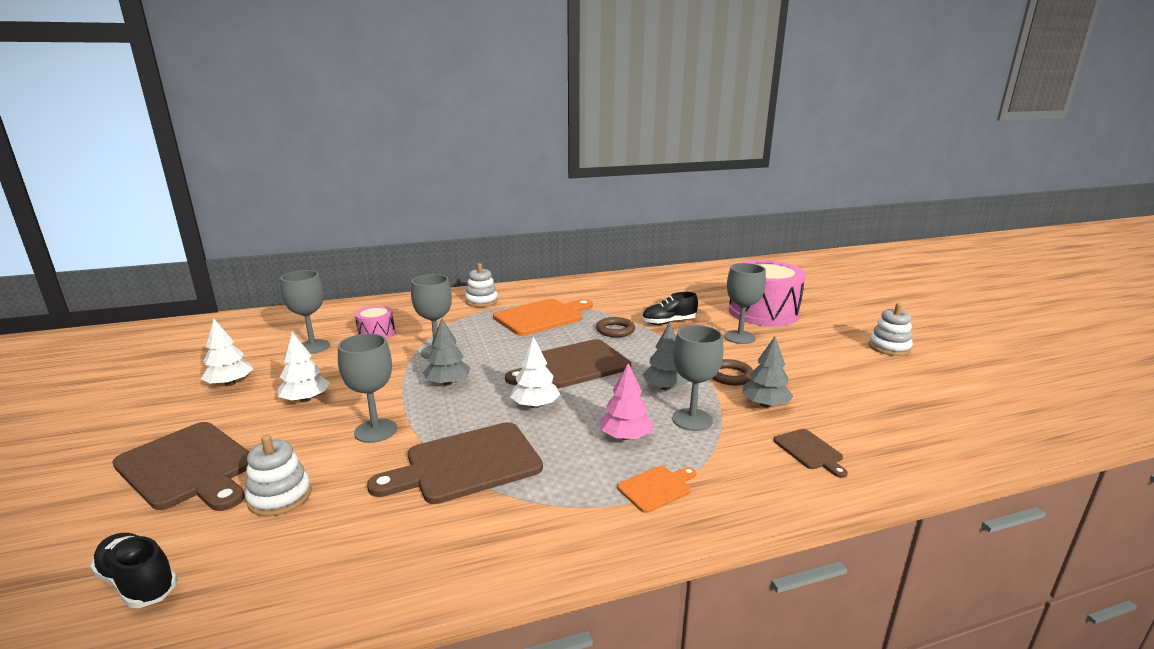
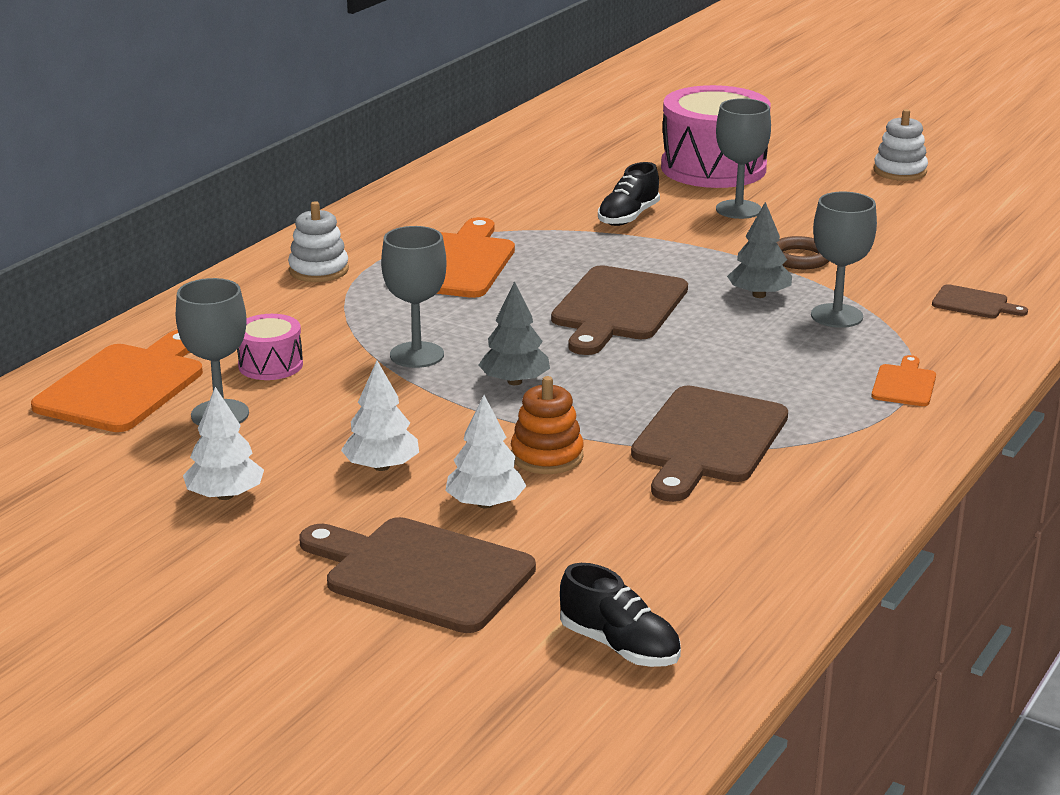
camera: 40 degrees left, 5 degrees up
black shoe [90,533,178,608] -> black shoe turned 135 degrees counterclockwise [560,563,681,667]
brown cutting board [112,422,249,511] -> brown cutting board turned 150 degrees counterclockwise [299,517,536,633]
white stacking toy [245,435,312,516] -> none
grey goblet [338,334,397,443] -> orange stacking toy [511,376,584,474]
white tree [510,336,560,408] -> white tree moved to [445,395,526,509]
brown ring [596,317,635,337] -> none
pink tree [599,363,653,440] -> none
grey tree [742,336,794,407] -> none
none -> orange cutting board [31,330,203,432]

